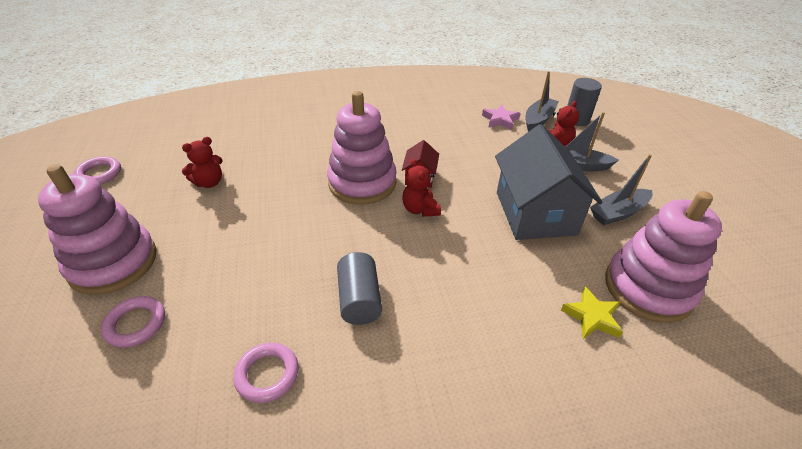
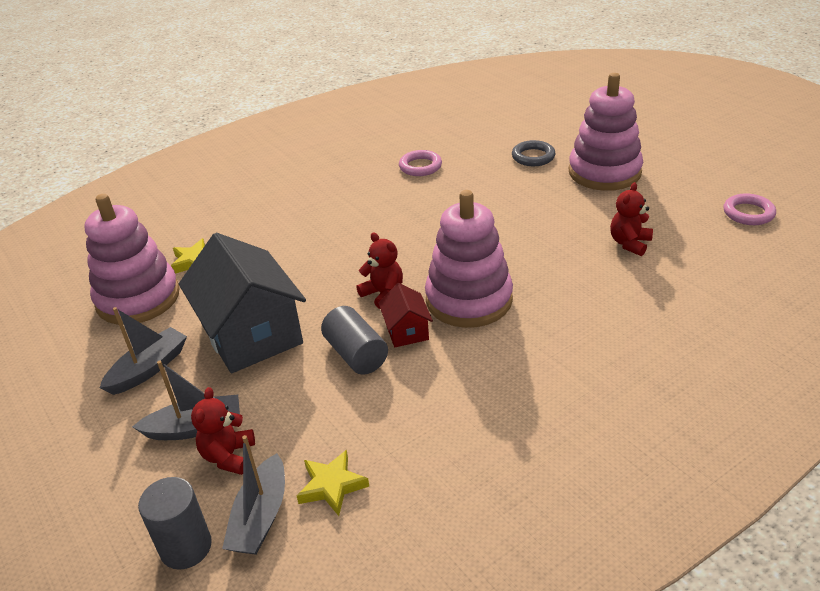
camera: 160 degrees right, 5 degrees down
pink ring [101,296,165,348] -> grey ring [512,140,555,166]
grey cylinder [337,252,382,325] -> grey cylinder moved to [321,306,388,375]
pink star [482,105,520,130] -> yellow star [297,450,369,516]

